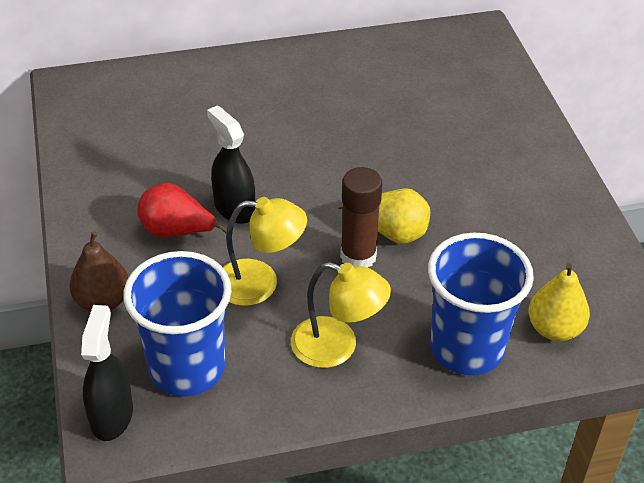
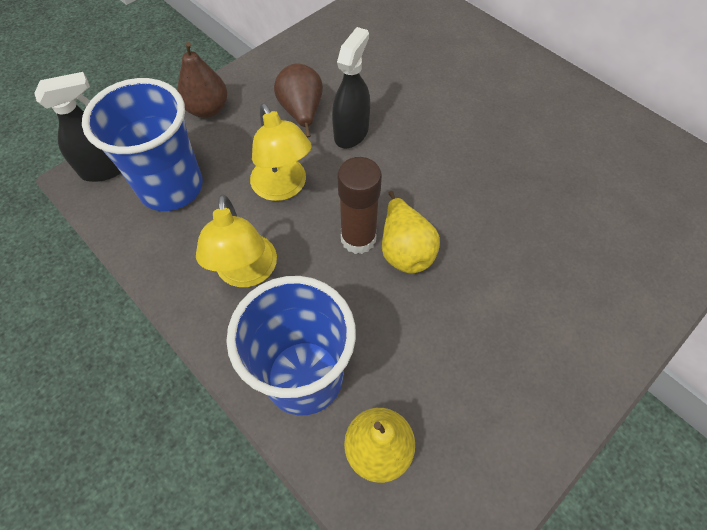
camera: 60 degrees right, 15 degrees up
red pear [137,183,227,238] -> brown pear [274,64,323,137]

